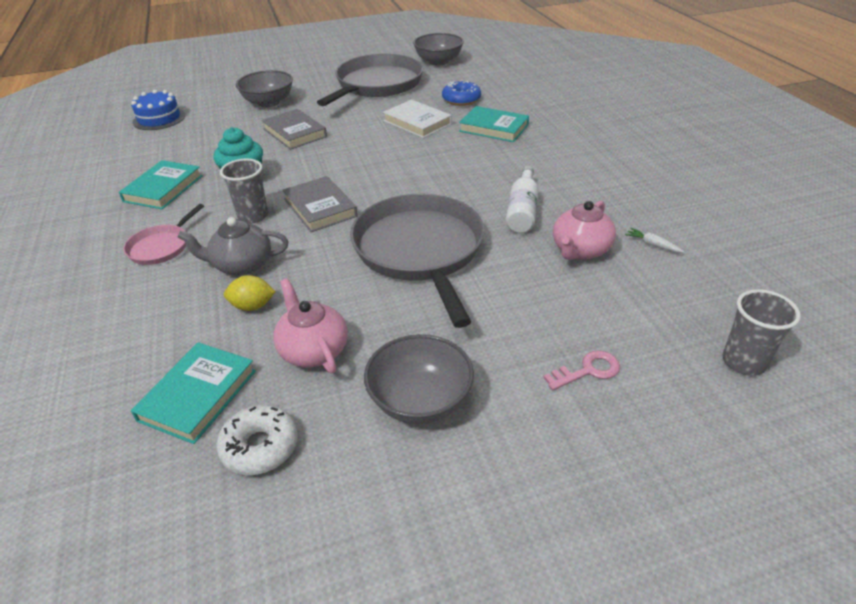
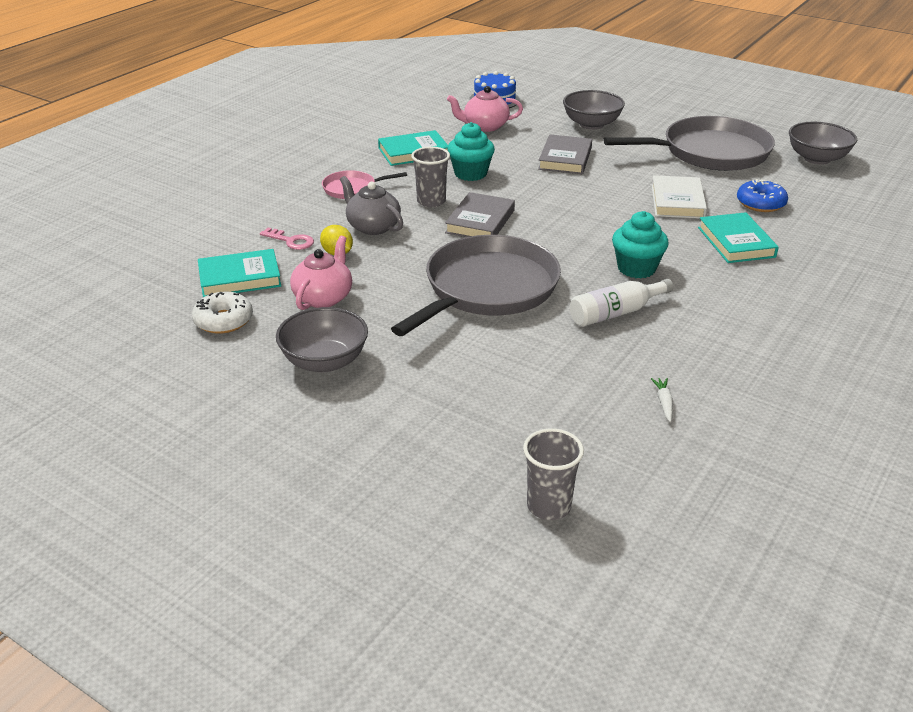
camera: 50 degrees right, 5 degrees down
pink key [543,351,620,390] -> pink key moved to [260,228,314,250]
pink teapot [553,201,616,260] -> pink teapot moved to [447,86,523,132]
none -> turquoise cupcake [612,211,669,278]

